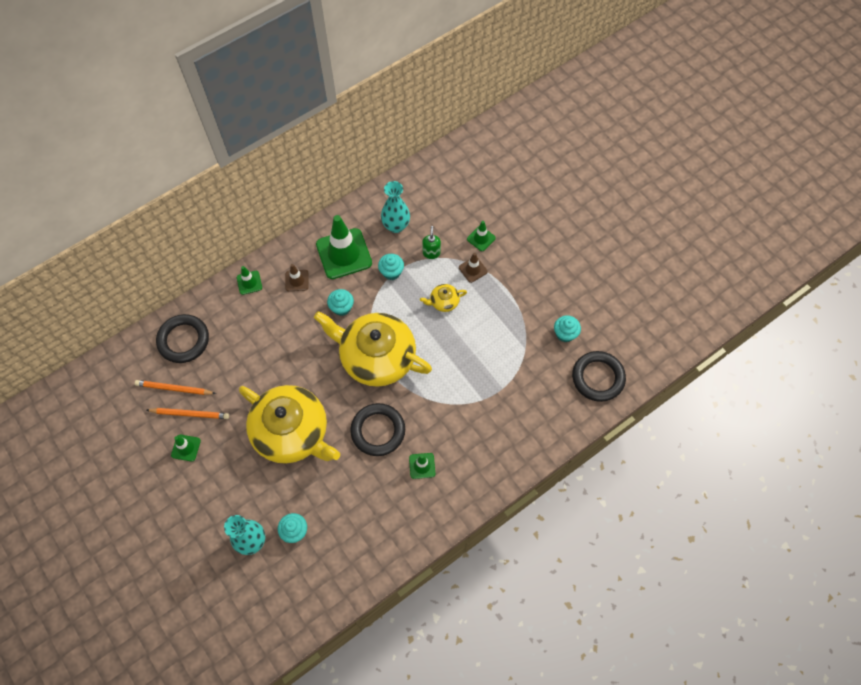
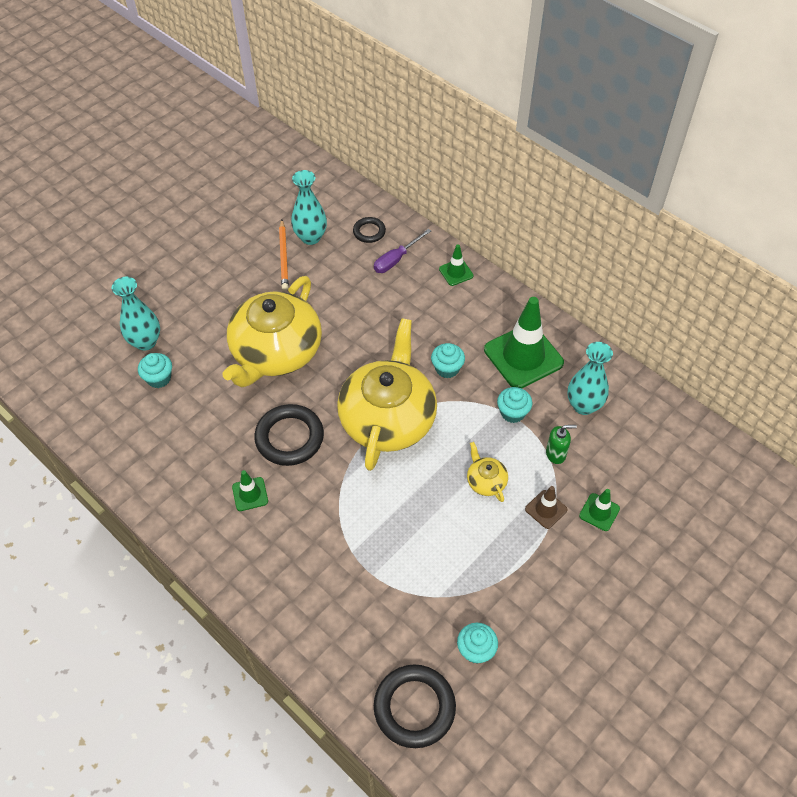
camera: 80 degrees right, 10 degrees down
orange pencil [135,380,216,395] -> turquoise vase [291,170,327,245]
black ring [156,314,209,363] -> black ring [353,217,386,243], size x0.55
green traffic cone [171,435,201,462] -> none
brown traffic cone [285,264,308,291] -> none
none -> purple screwdriver [374,229,431,273]

